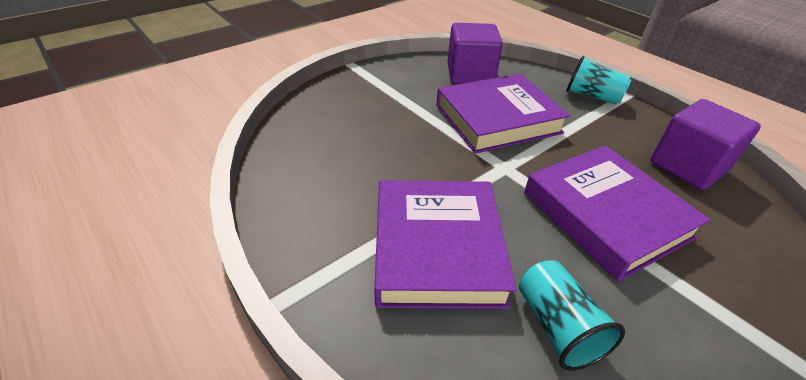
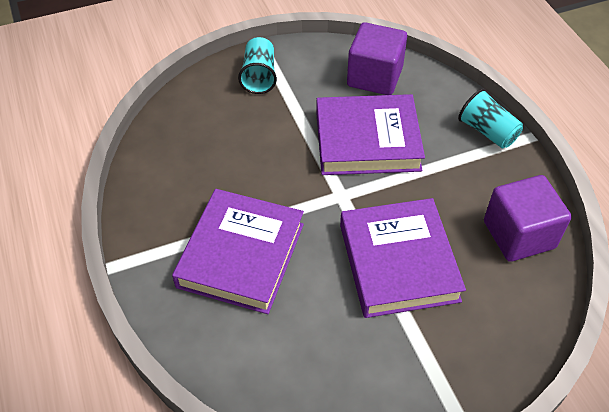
camera: 20 degrees right, 10 degrees up
turquoise cup [519,260,625,371] -> turquoise cup moved to [238,37,277,94]

